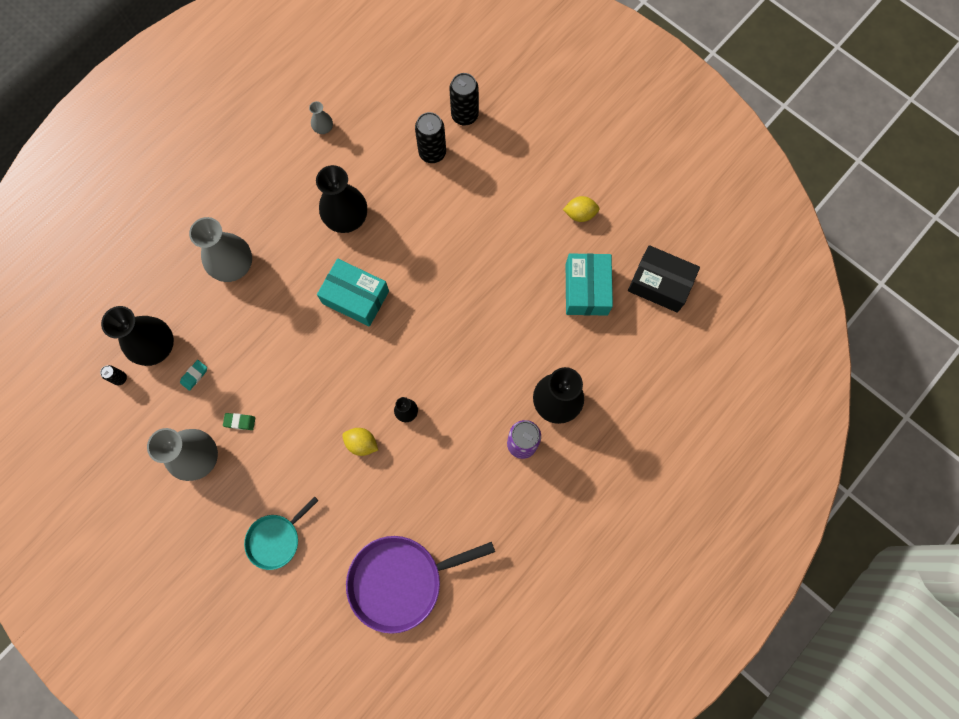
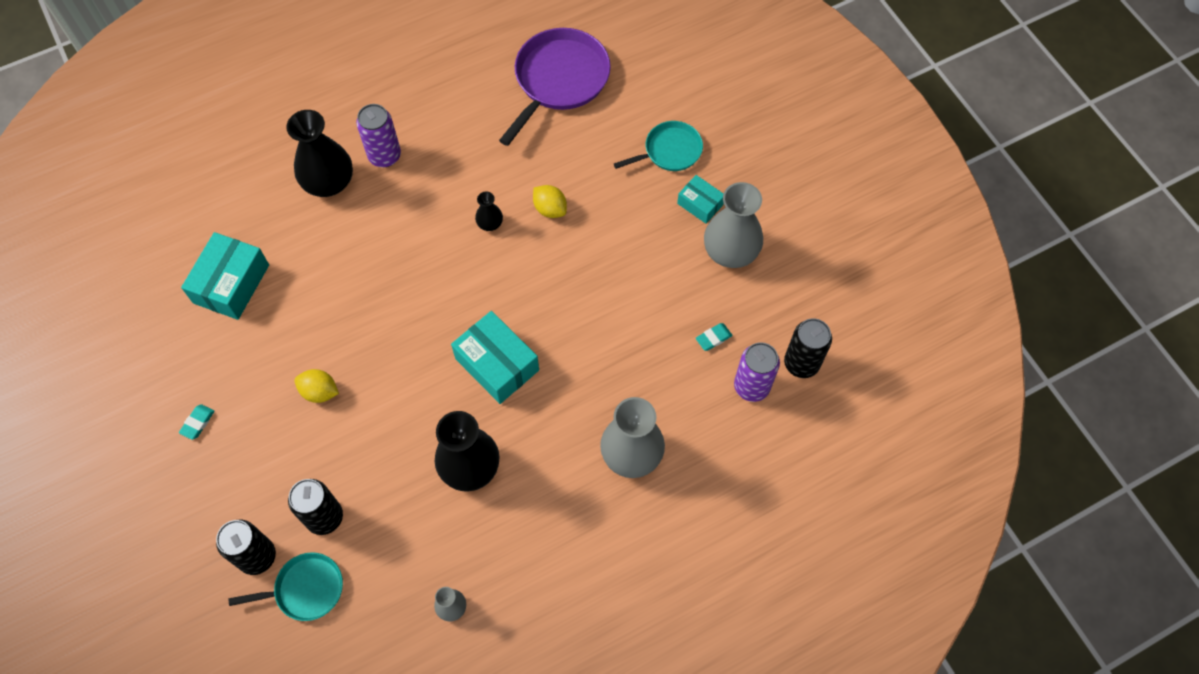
camera: 160 degrees left, 10 degrees down
black can [100,365,127,385] -> black can [784,318,832,378], size x2.00
black vase [101,306,174,366] -> purple can [734,342,780,402]
green eraser [223,413,255,430] -> none
purple pan [346,536,495,634] -> purple pan turned 60 degrees counterclockwise [499,28,611,146]
yellow lemon [563,196,600,222] -> yellow lemon moved to [294,369,339,403]
black box [628,245,700,313] -> none
none -> turquoise eraser [179,404,215,440]
none -> turquoise pan [229,552,343,621]
none -> turquoise box [677,175,724,224]

